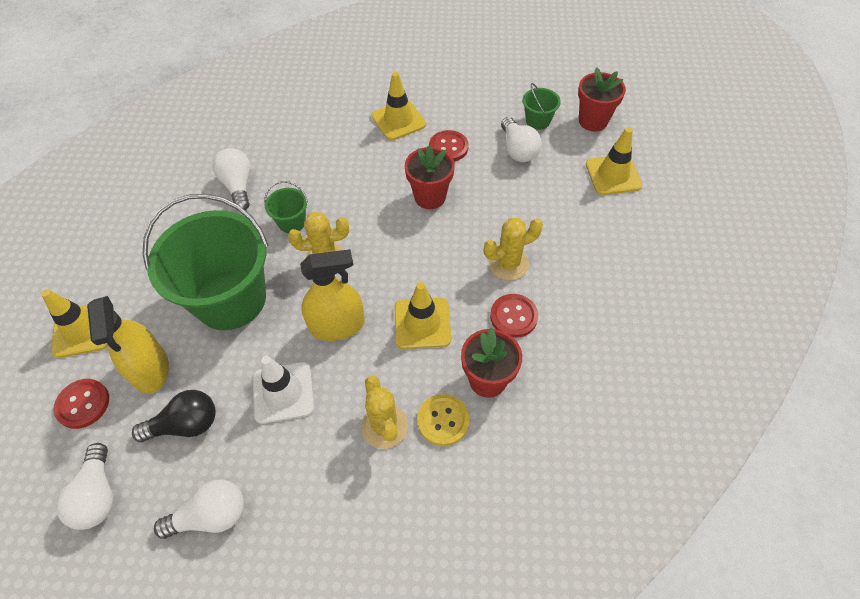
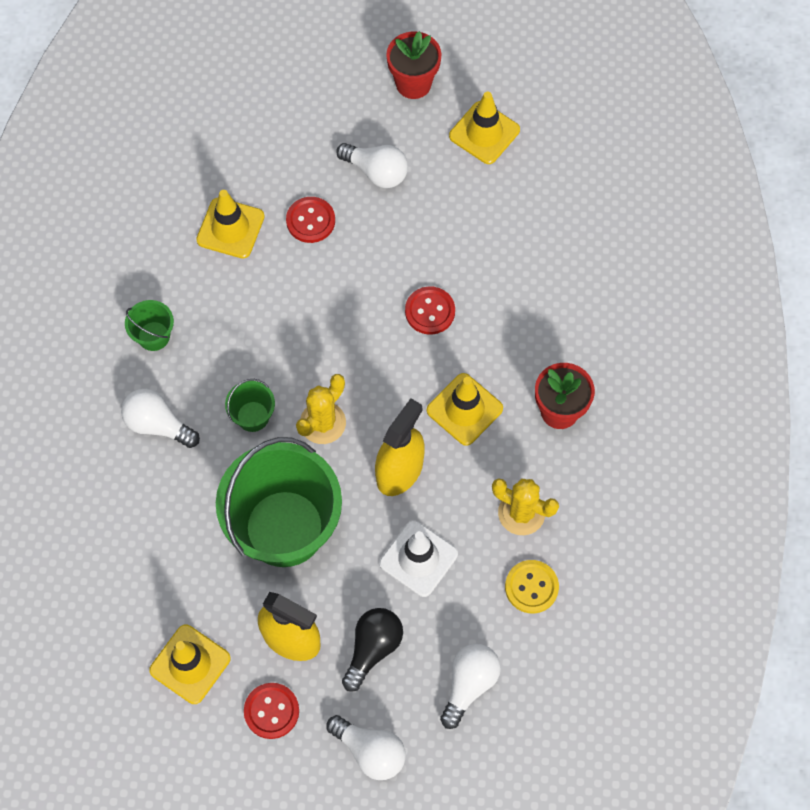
camera: 45 degrees left, 10 degrees up
red flower pot [405,145,455,209] -> none
yellow button [417,394,470,446] -> yellow button moved to [505,560,559,613]
yellow cactus [483,218,543,280] -> none
red button [490,294,538,338] -> red button moved to [405,286,455,335]
green bucket [523,83,561,130] -> green bucket moved to [125,300,174,351]

